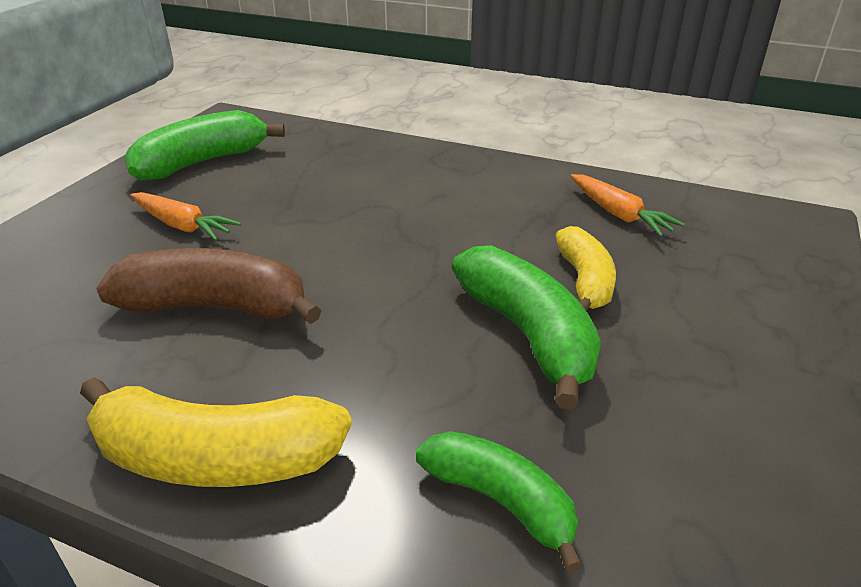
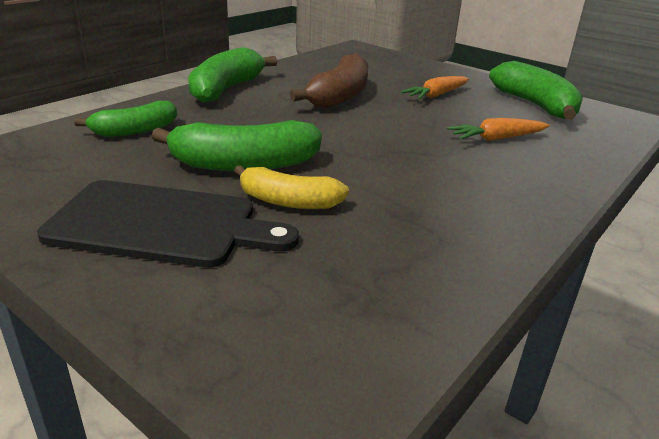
camera: 105 degrees right, 5 degrees down
yellow banana [80,377,352,487] -> green banana [188,47,277,103]
orange carrot [571,174,685,237] -> orange carrot moved to [447,118,550,141]
none -> black cutting board [37,180,299,268]

